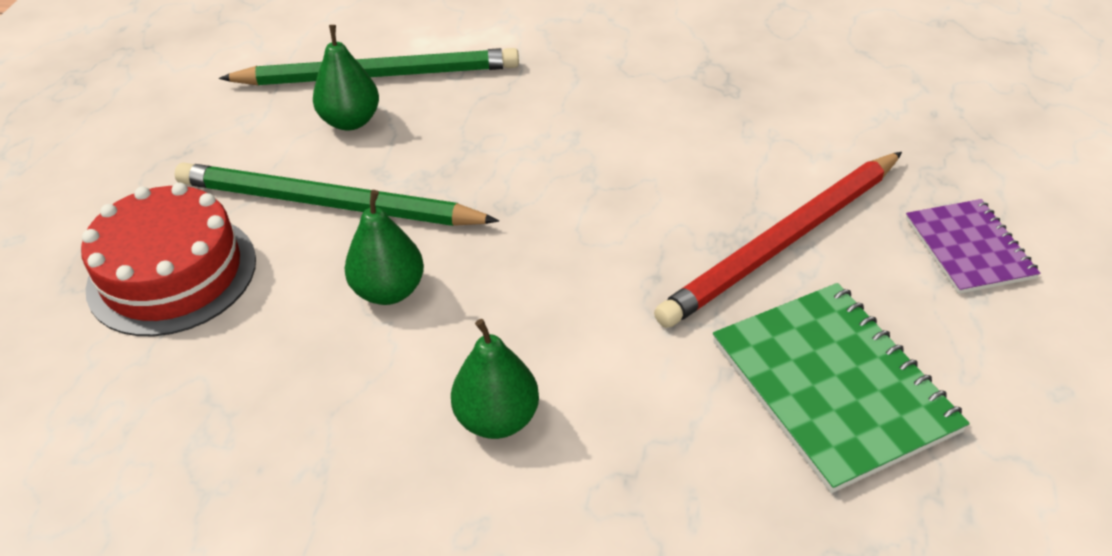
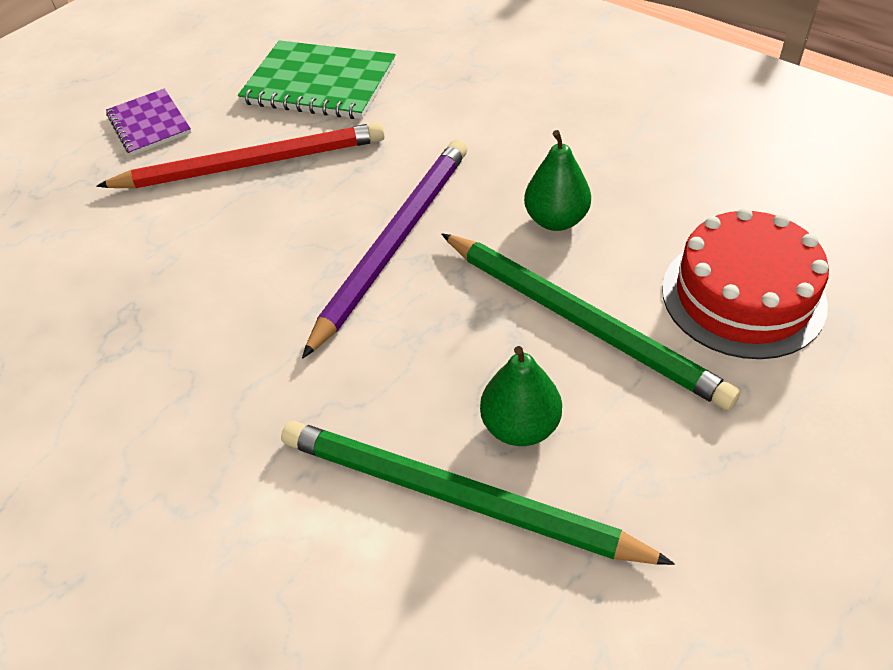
camera: 150 degrees left, 5 degrees up
green pear [451,319,539,439] -> none
green notebook [713,283,970,493] -> green notebook turned 75 degrees counterclockwise [238,40,396,119]
purple notebook [906,199,1040,294] -> purple notebook turned 45 degrees counterclockwise [106,89,192,155]
none -> purple pencil [302,139,467,359]

